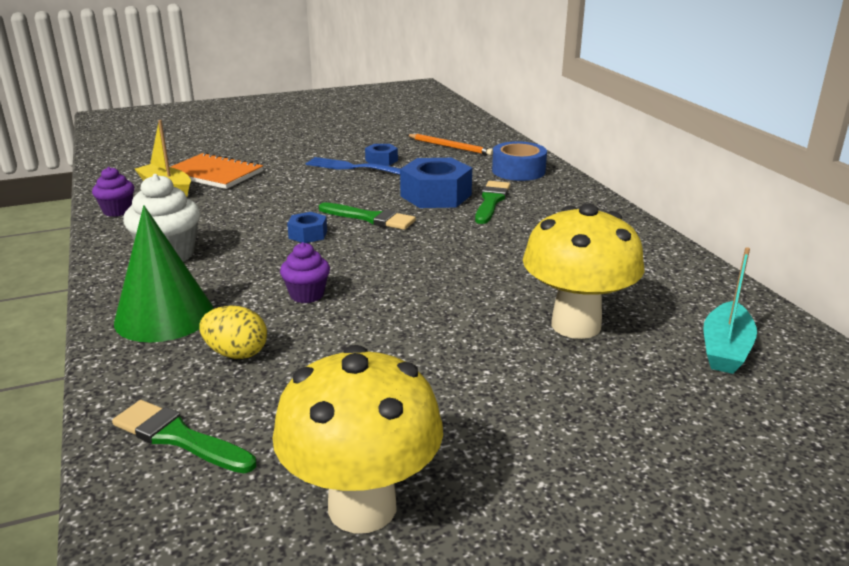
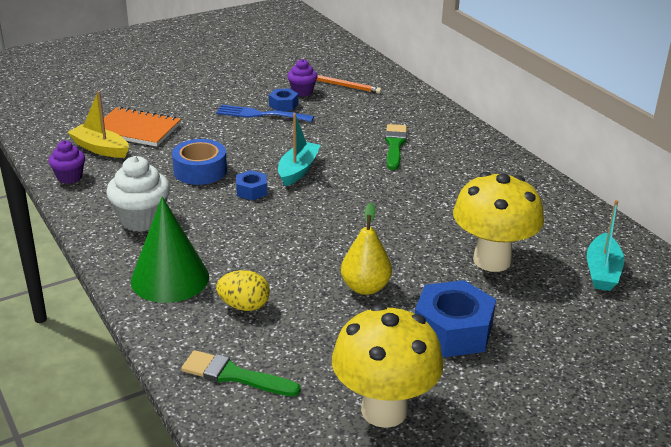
camera: 10 degrees left, 5 degrees up
purple cupcake [280,242,330,303] -> purple cupcake moved to [287,59,318,97]
green brush [319,202,416,230] -> turquoise boat [278,113,321,186]
blue nut [400,158,472,208] -> blue nut moved to [415,280,496,357]
blue tape [492,141,547,181] -> blue tape moved to [172,139,227,185]
none -> yellow pear [341,203,392,295]

